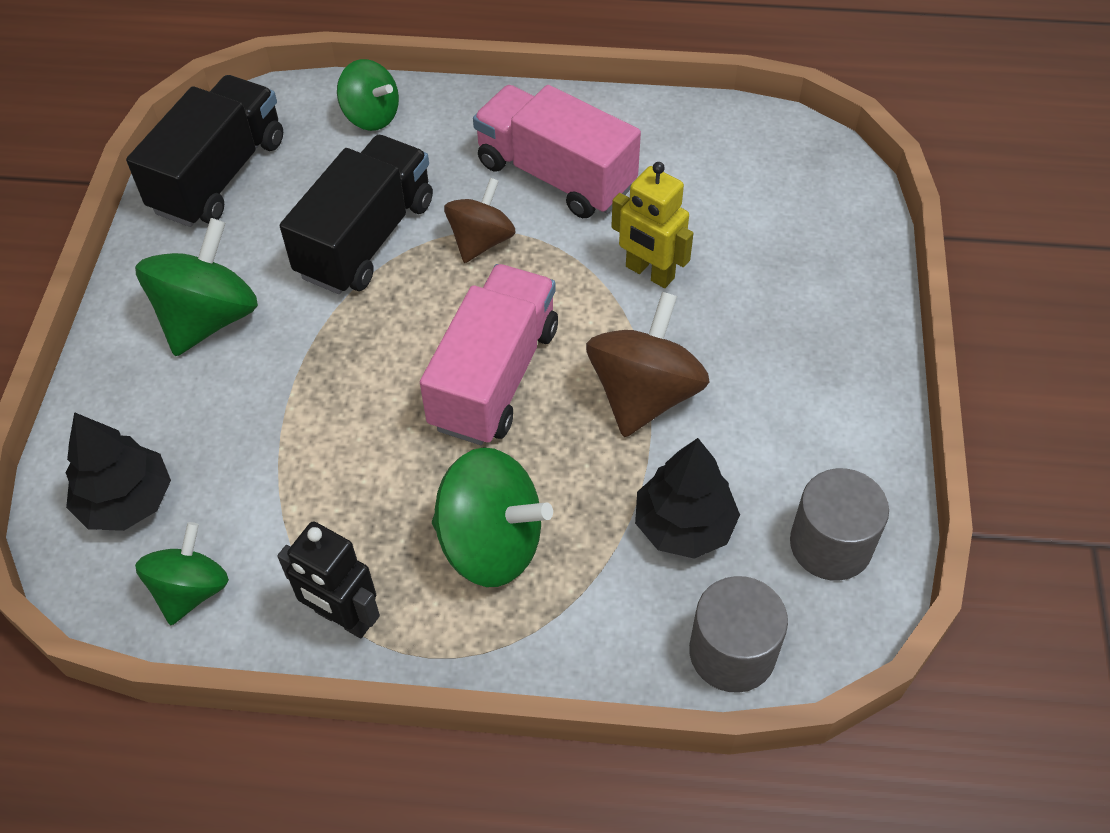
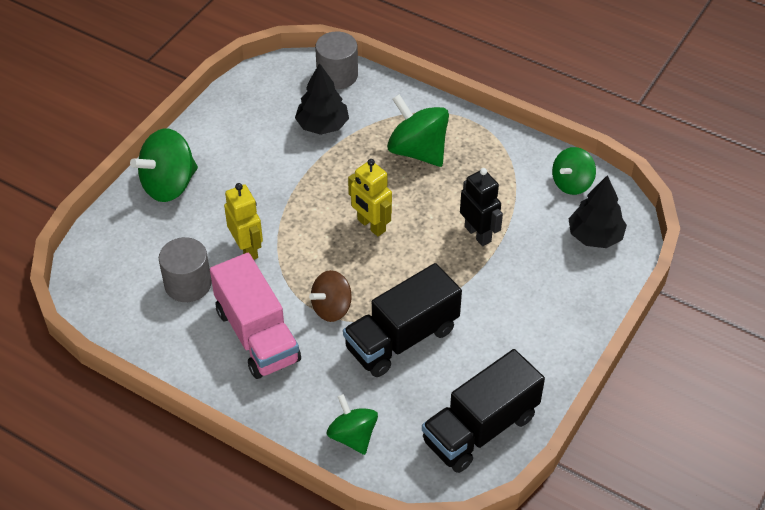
camera: 155 degrees left, 5 degrees down
green spinning top [135,218,258,356] -> green spinning top moved to [130,128,198,202]
black robot [277,521,380,638] -> black robot moved to [460,168,503,246]
pink truck [420,264,558,445] -> yellow robot [348,159,392,236]
brown spinning top [586,292,710,437] -> none
grey cylinder [790,468,889,581] -> grey cylinder moved to [159,237,212,302]

